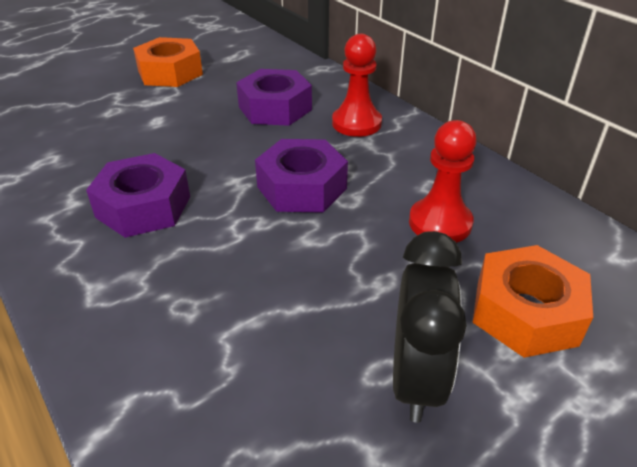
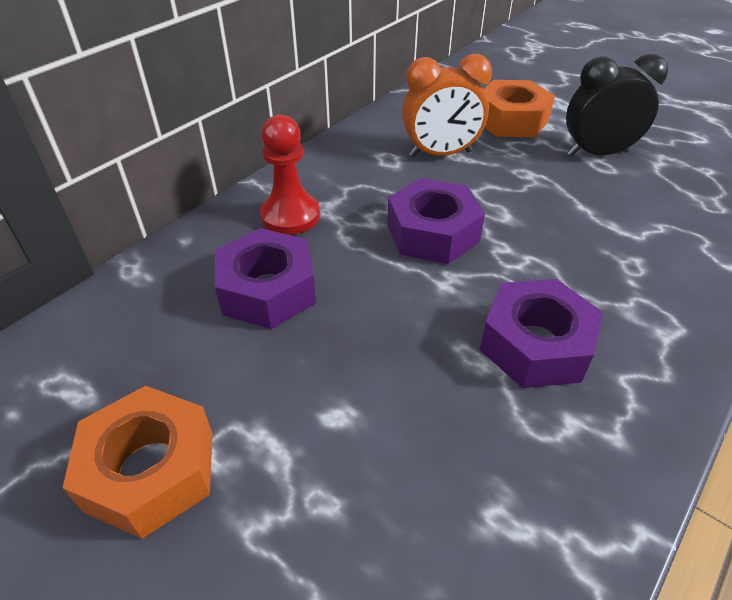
camera: 105 degrees left, 5 degrees up
red pawn [409,120,477,243] -> orange clock [402,54,492,157]

